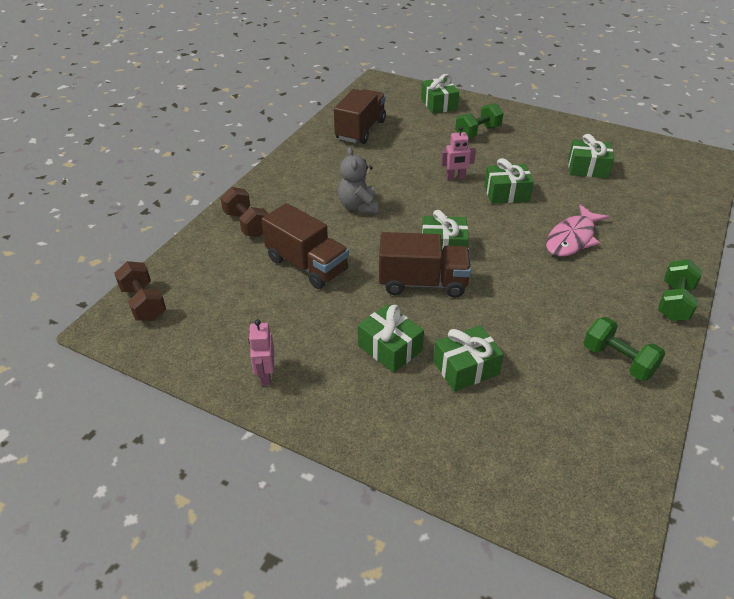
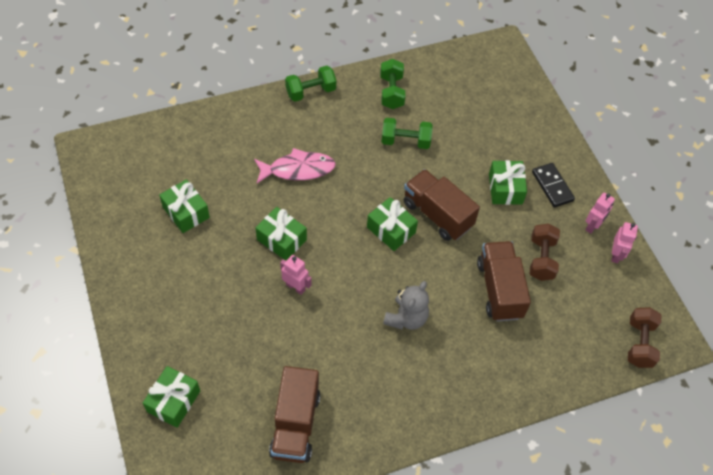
camera: 140 degrees left, 15 degrees up
brown dumbbell [221,187,268,237] -> brown dumbbell moved to [530,223,560,281]
brown truck [334,89,386,144] -> brown truck turned 60 degrees counterclockwise [269,366,321,463]
green gift [433,325,504,392] -> none
green dumbbell [455,103,504,138] -> green dumbbell moved to [382,118,433,149]
none -> black domino [532,163,575,208]
none -> pink robot [611,222,638,263]

